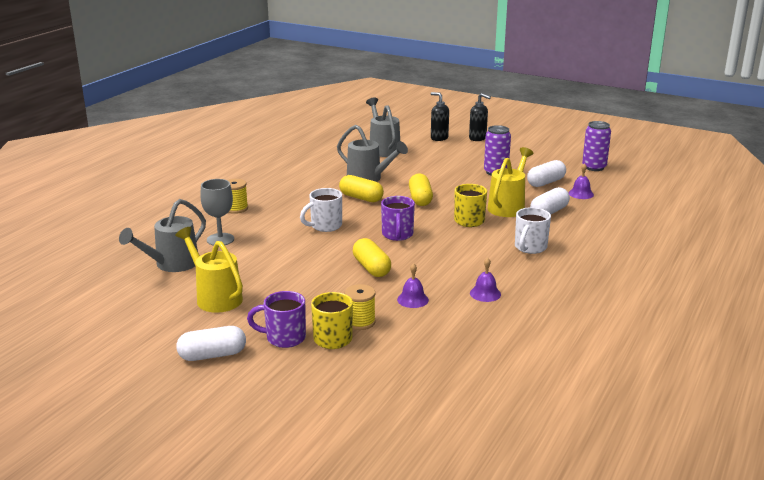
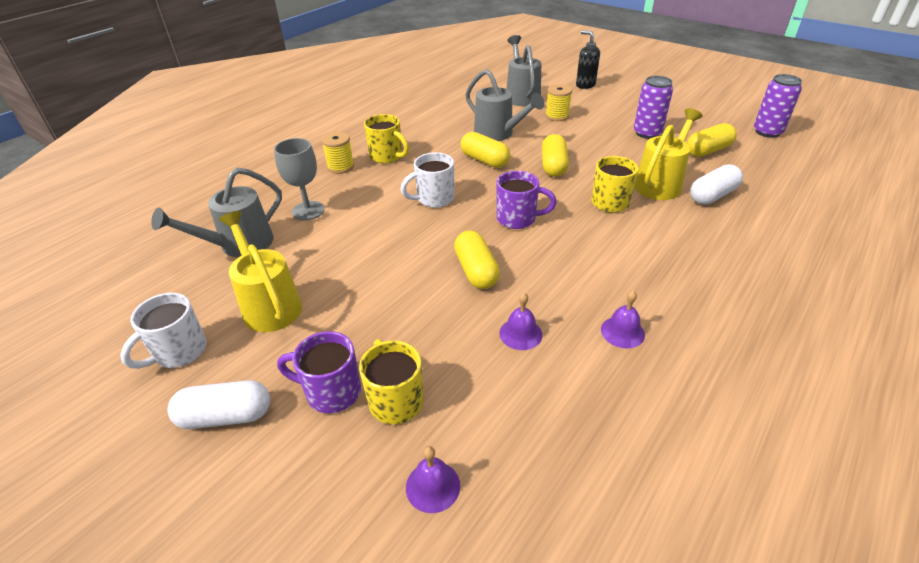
camera: 10 degrees right, 15 degrees up
yellow spool [345,284,376,330] -> yellow spool moved to [545,84,572,121]
purple mug [381,196,415,241] -> purple mug turned 90 degrees counterclockwise [496,171,557,229]
black soap dispenser [469,93,491,141] -> none
white mug [515,207,551,254] -> white mug moved to [120,293,207,369]
white capsule [527,160,566,187] -> yellow capsule [687,123,737,157]
purple bell [568,163,594,199] -> purple bell moved to [406,446,460,513]
none -> yellow mug [364,114,409,164]

